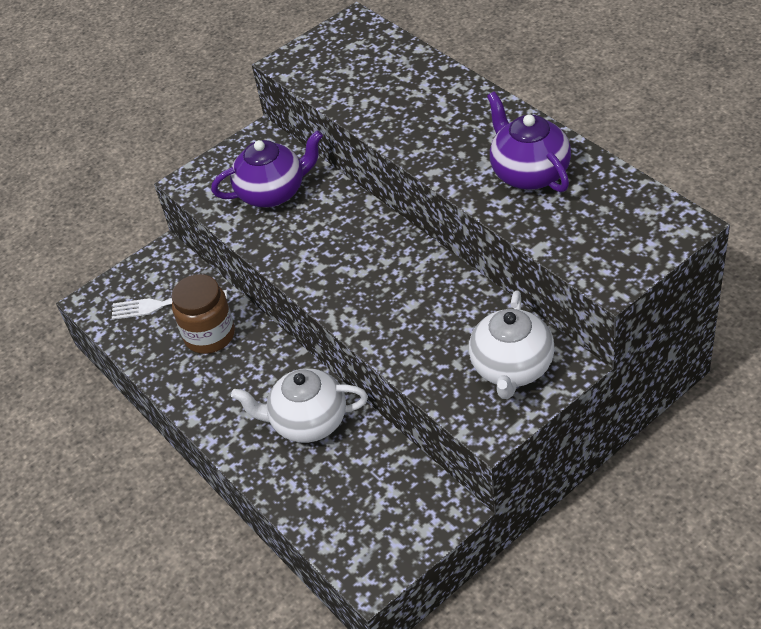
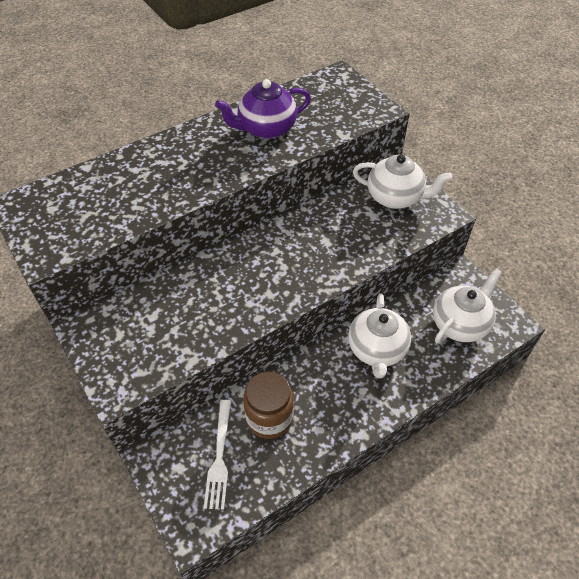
camera: 90 degrees left, 5 degrees up
purple teapot [211,130,323,207] -> none
none -> white teapot [433,268,502,344]

